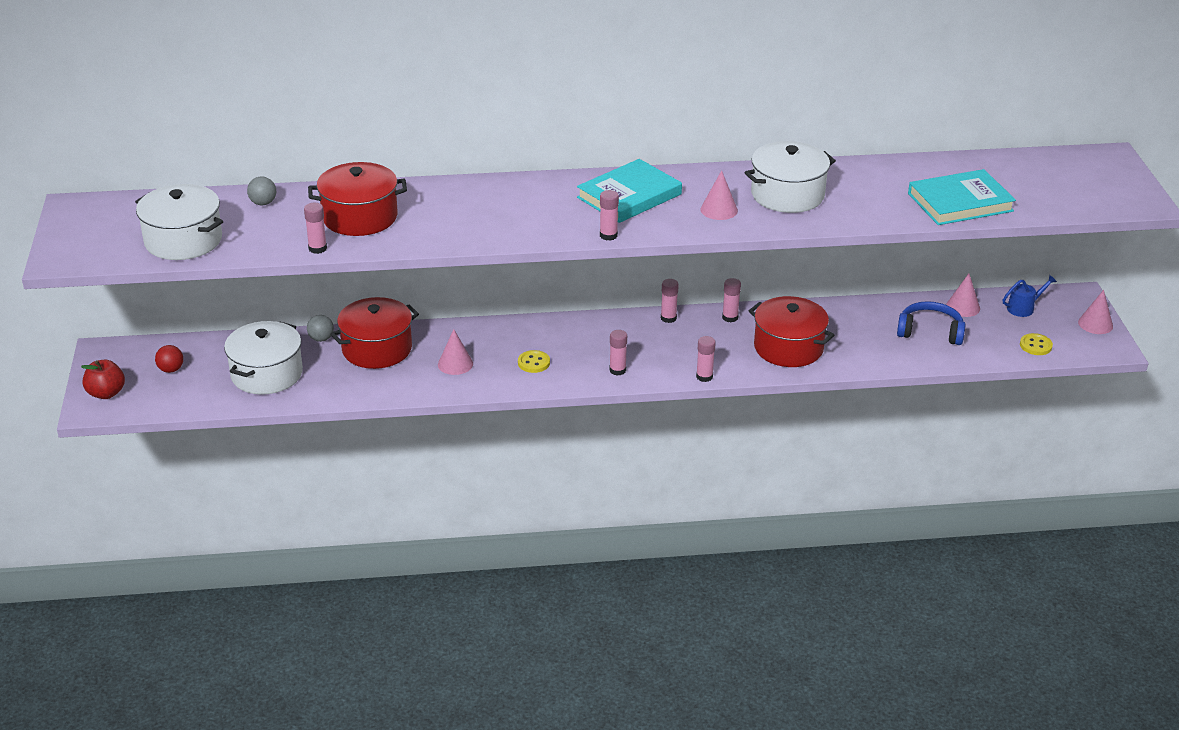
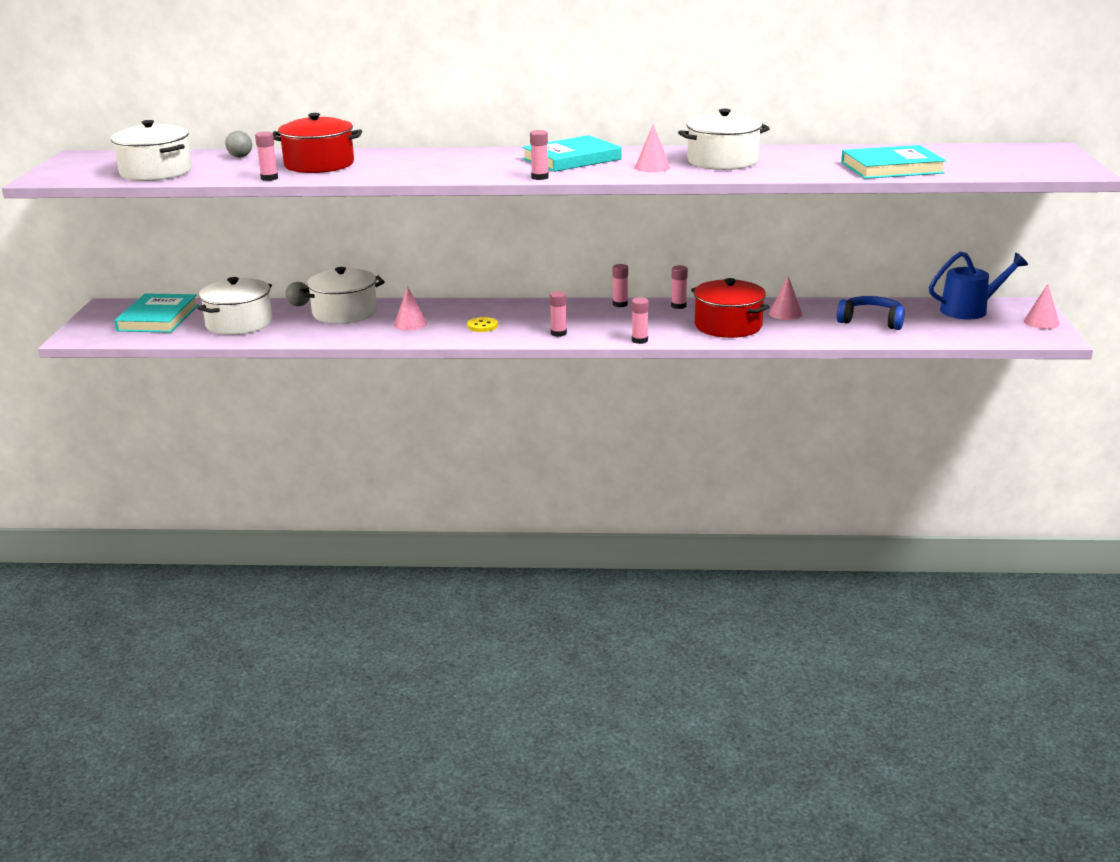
camera: 10 degrees right, 10 degrees down
red apple [81,359,125,399] -> none
red ball [155,345,183,373] -> turquoise book [114,293,198,333]
red pot [330,297,419,369] -> white pot [299,267,385,324]
pink cone [946,273,980,317] -> pink cone moved to [769,276,802,320]
blue watering can [1003,275,1057,317] -> blue watering can [929,251,1028,319], size x1.74
yellow button [1020,333,1053,355] -> none

